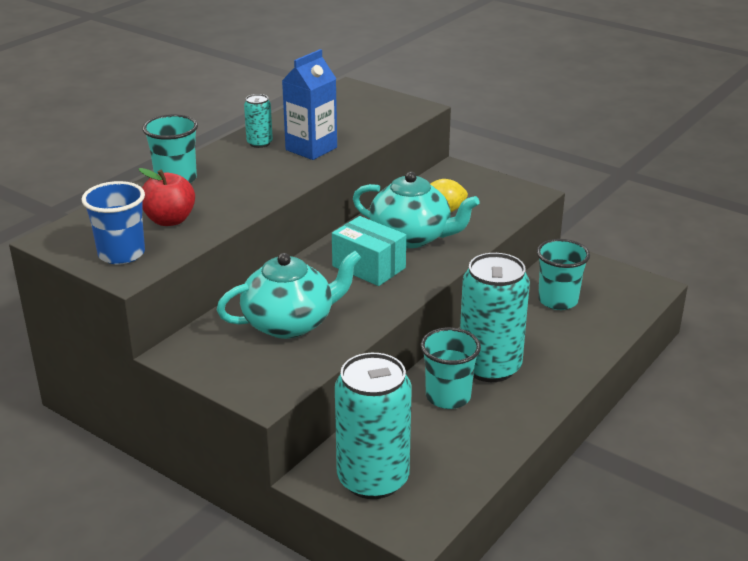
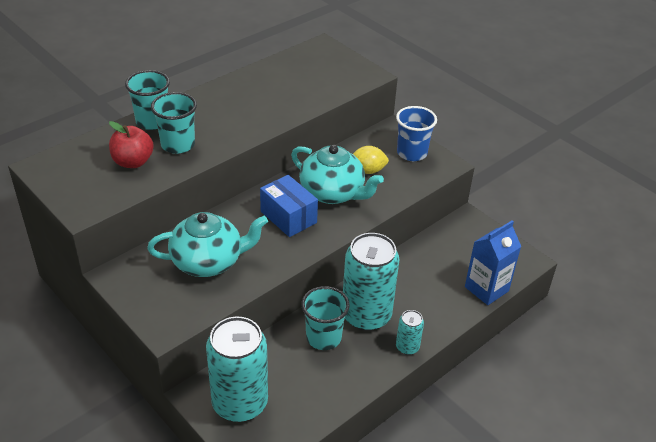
camera: 10 degrees right, 10 degrees up
blue cup [82,181,145,265] -> blue cup moved to [396,106,437,161]
turquoise can [244,94,273,148] -> turquoise can moved to [396,310,424,355]
blue carton [282,49,337,160] -> blue carton moved to [465,220,522,305]
turquoise box [332,216,406,286] -> blue box [260,175,318,237]
turquoise cup [537,239,590,310] -> turquoise cup moved to [151,92,197,154]

